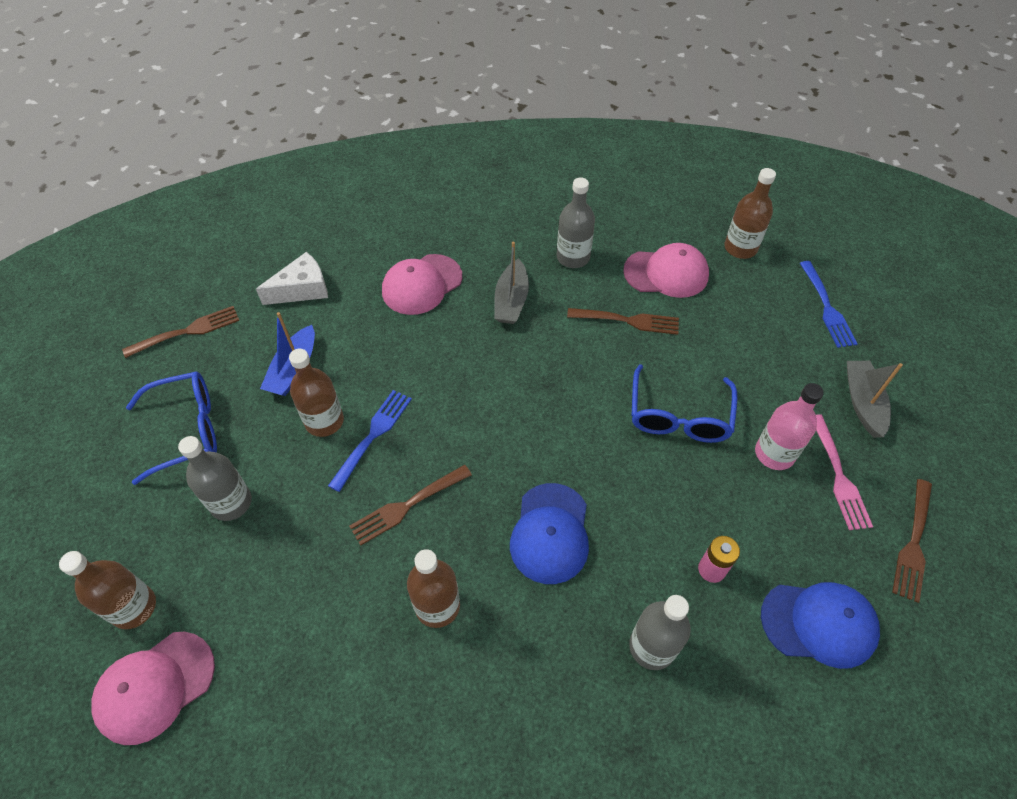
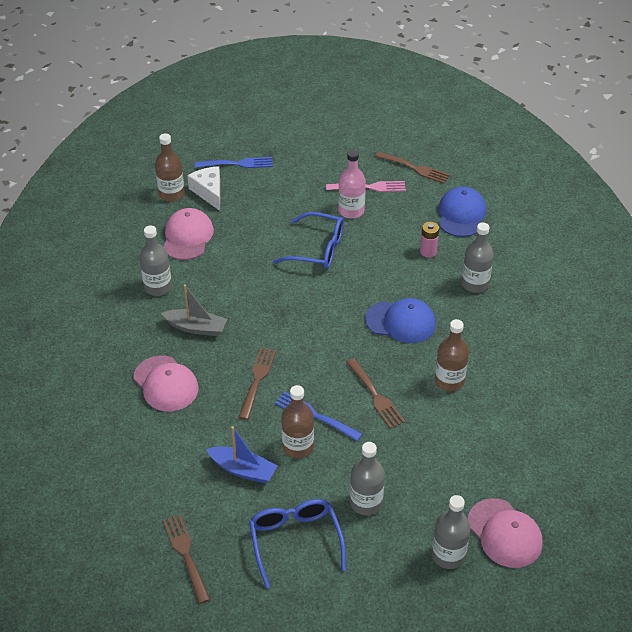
camera: 85 degrees left, 10 degrees down
brown bottle [59,551,156,629] -> grey bottle [432,495,471,569]
white cheese [256,252,328,305] -> white cheese moved to [187,166,220,211]
brown fork [567,308,679,335] -> brown fork moved to [239,347,276,420]
grey boat [847,361,903,438] -> none

